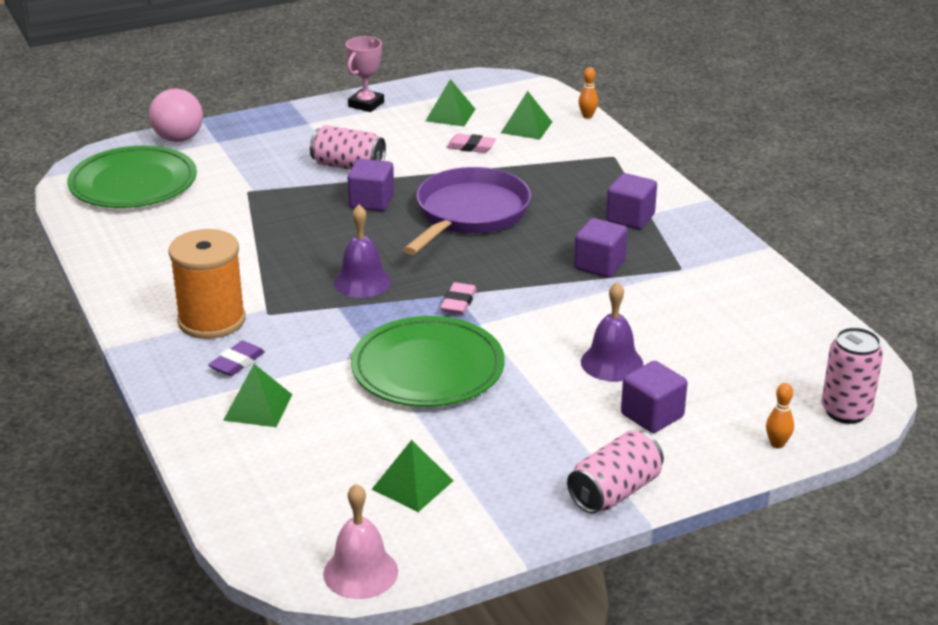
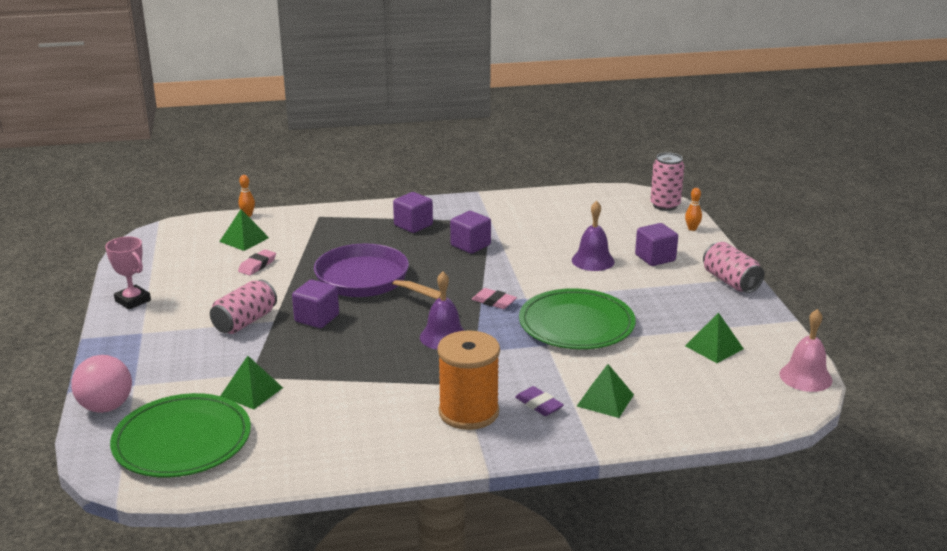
camera: 75 degrees left, 5 degrees down
green pyramid [426,79,475,126] -> green pyramid moved to [220,356,283,409]

